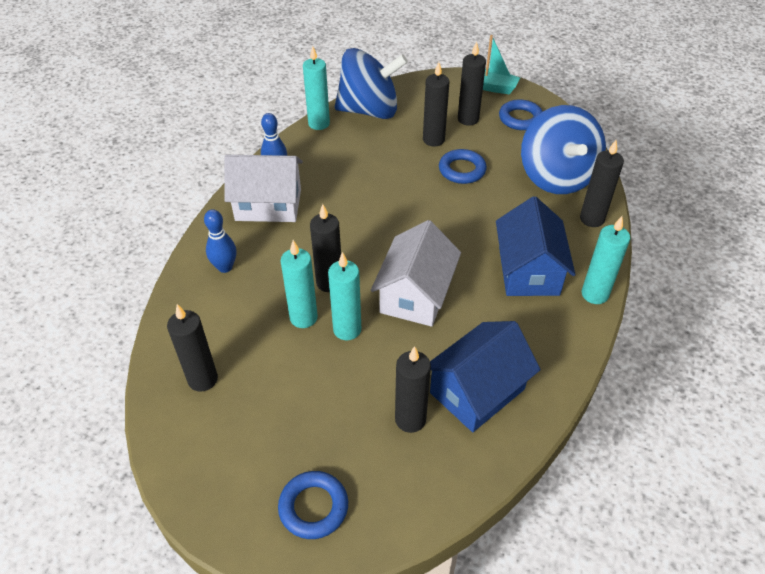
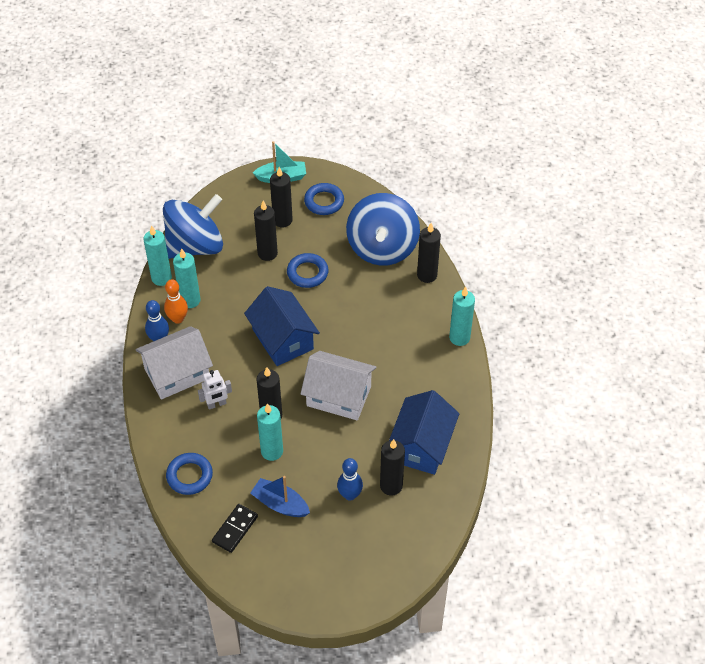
camera: 30 degrees left, 5 degrees up
black candle [167,304,218,392] -> black domino [212,504,258,553]
blue bowling pin [204,209,237,273] -> blue bowling pin moved to [337,458,363,501]
blue ring [278,471,348,539] -> blue ring moved to [166,453,213,495]
turquoise candle [328,252,361,341] -> turquoise candle moved to [173,248,201,308]
white house [371,220,461,327] -> white house turned 60 degrees counterclockwise [301,351,377,420]
blue house [496,196,576,296] -> blue house moved to [244,286,320,366]
blue spinning top [521,105,606,194] -> blue spinning top turned 45 degrees clockwise [346,193,420,266]
none -> orange bowling pin [164,279,188,324]
none -> white robot [198,370,232,410]
none -> blue boat [250,476,310,517]

